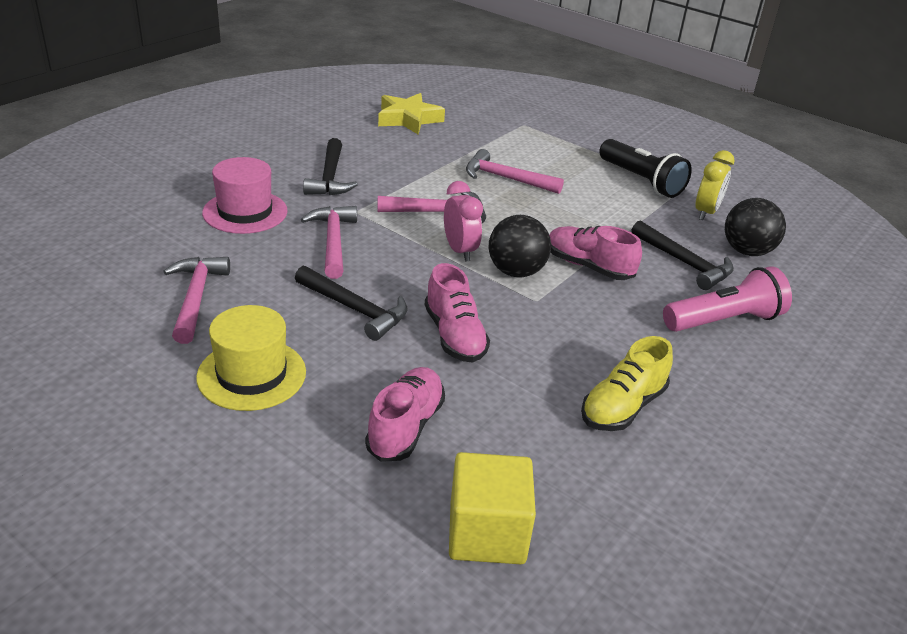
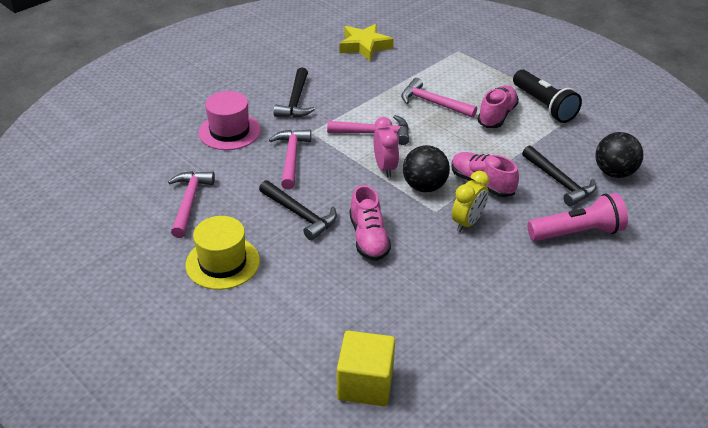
camera: 10 degrees right, 5 degrees up
pink shoe [365,367,445,462] -> pink shoe moved to [478,85,519,128]
yellow shoe [581,336,673,431] -> none
yellow clock [696,150,735,220] -> yellow clock moved to [452,171,489,232]

